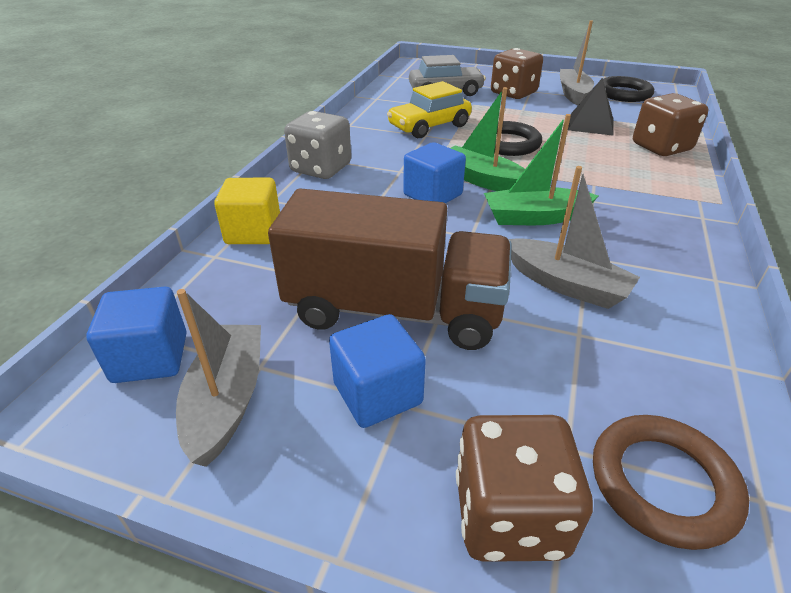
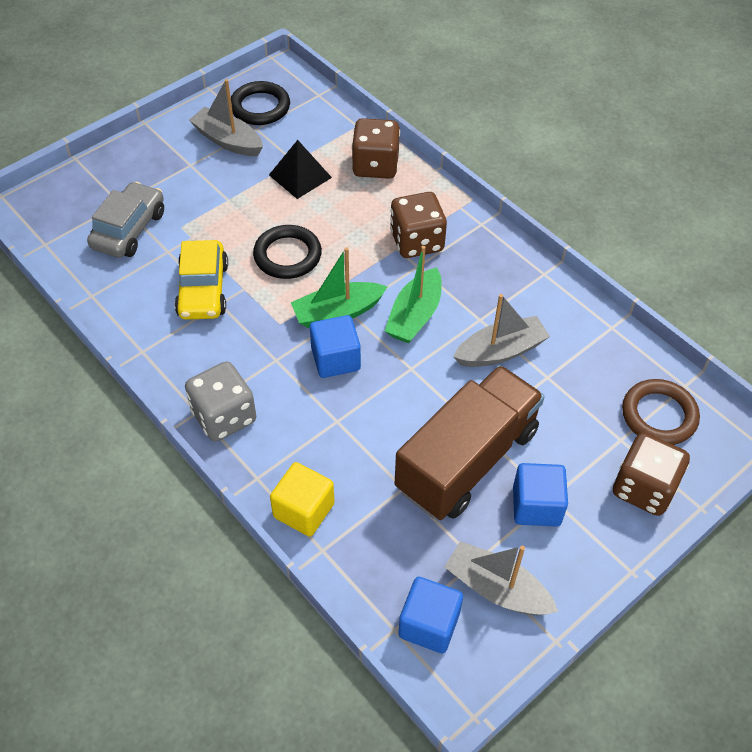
camera: 60 degrees left, 15 degrees up
brown dice [491,48,543,99] -> brown dice moved to [390,192,447,258]

